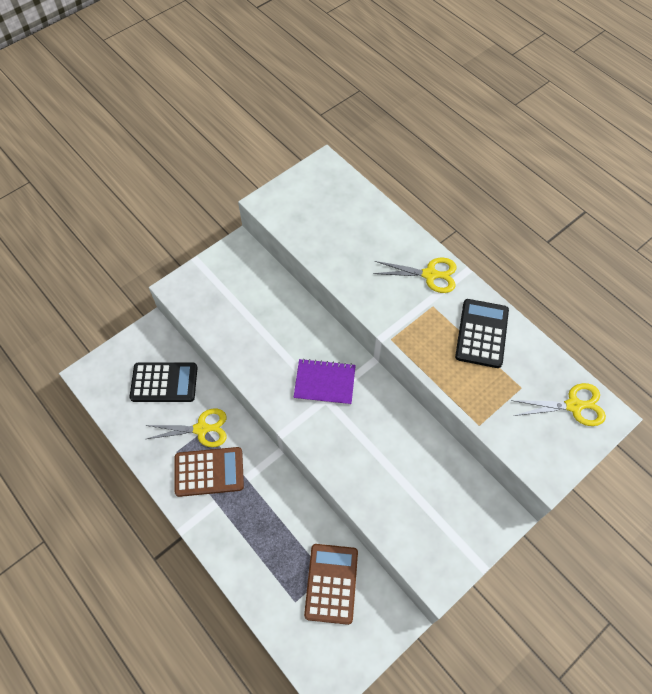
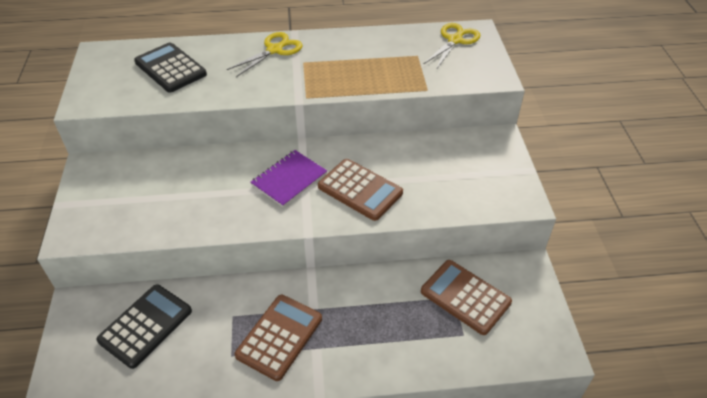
camera: 55 degrees left, 15 degrees down
yellow scissors [145,409,227,447] -> none
black calculator [455,299,509,368] -> black calculator moved to [134,42,207,92]
none -> brown calculator [318,159,403,221]

